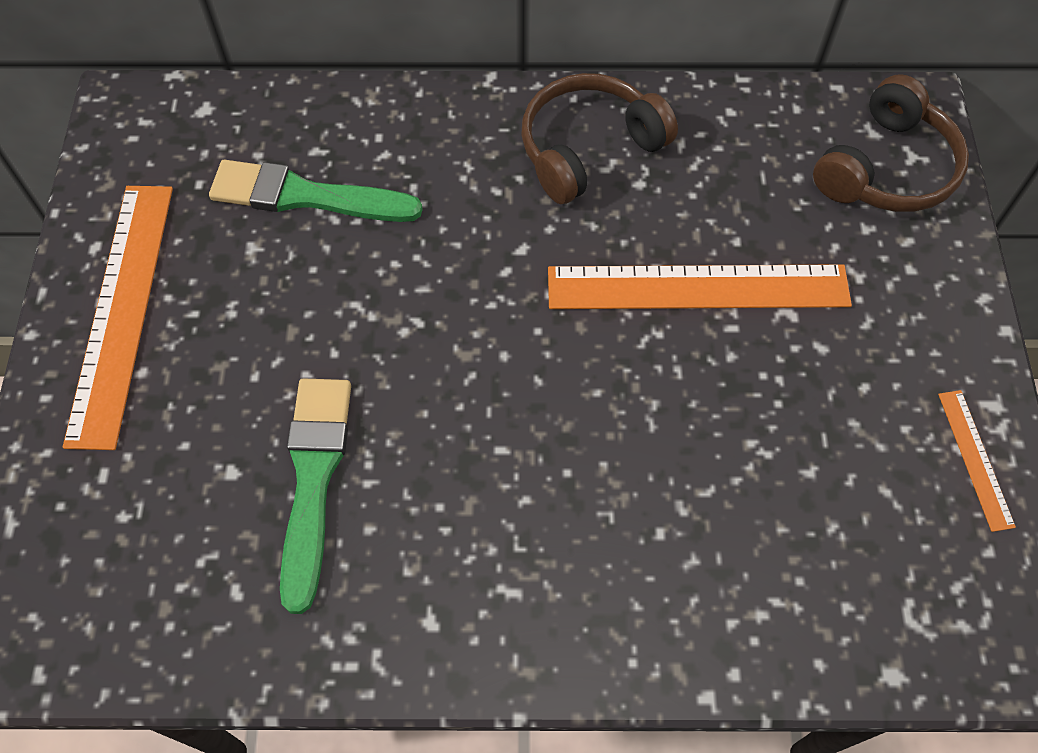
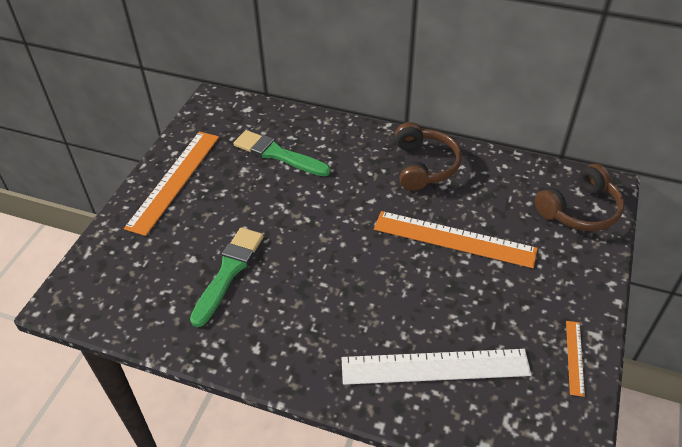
camera: 20 degrees right, 15 degrees down
brown headphones [521,73,678,204] -> brown headphones turned 105 degrees clockwise [395,122,462,191]
none -> white ruler [342,349,532,385]

